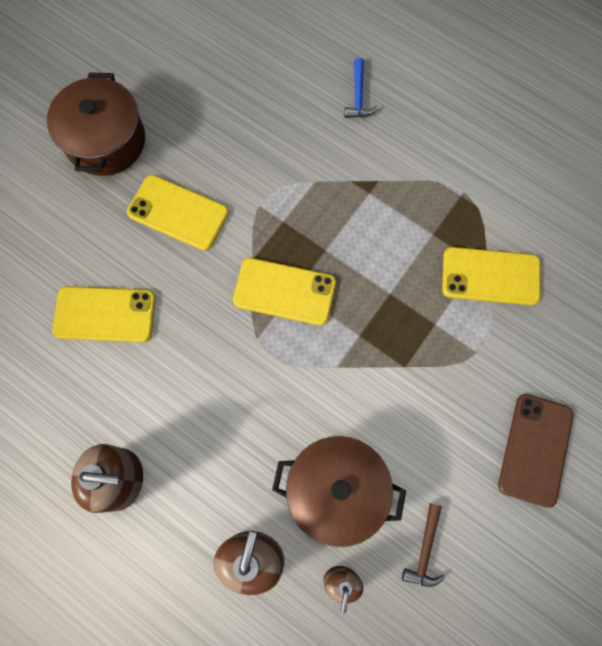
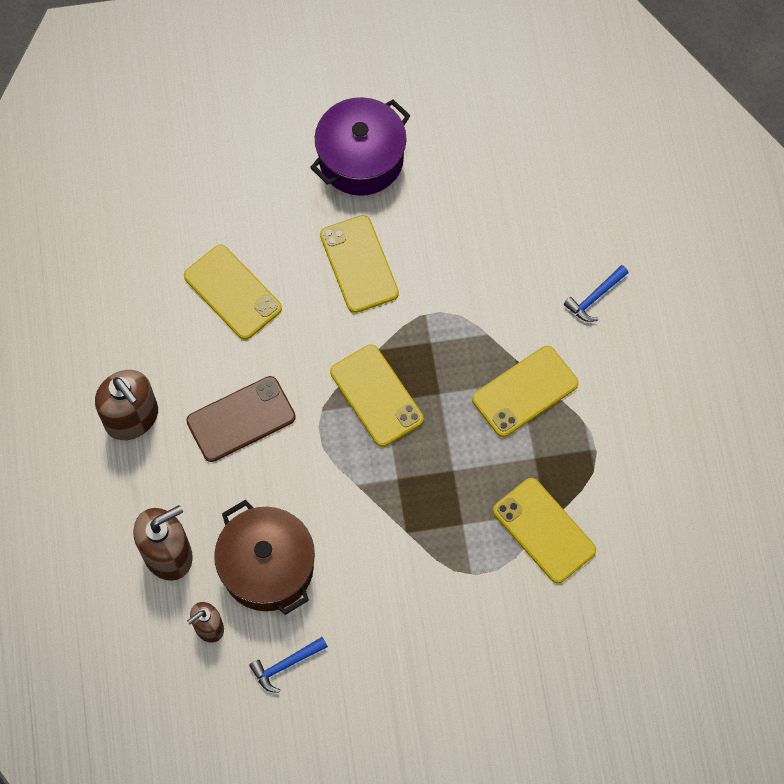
camera: 45 degrees right, 5 degrees down
brown pot [47,72,145,176] -> purple pot [310,97,411,196]
brown hammer [402,503,445,587] -> blue hammer [249,637,328,693]
brown phone [498,394,574,508] -> brown phone moved to [186,376,296,462]
none -> yellow phone [472,346,579,437]

